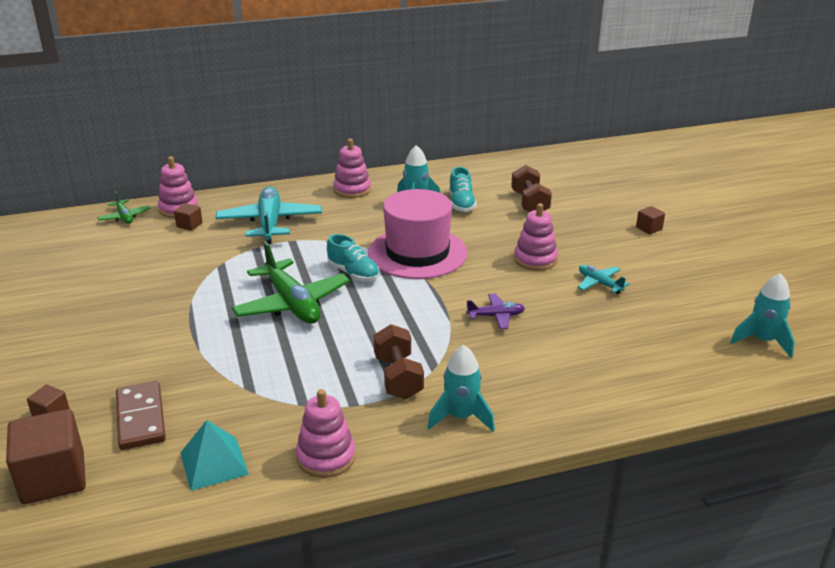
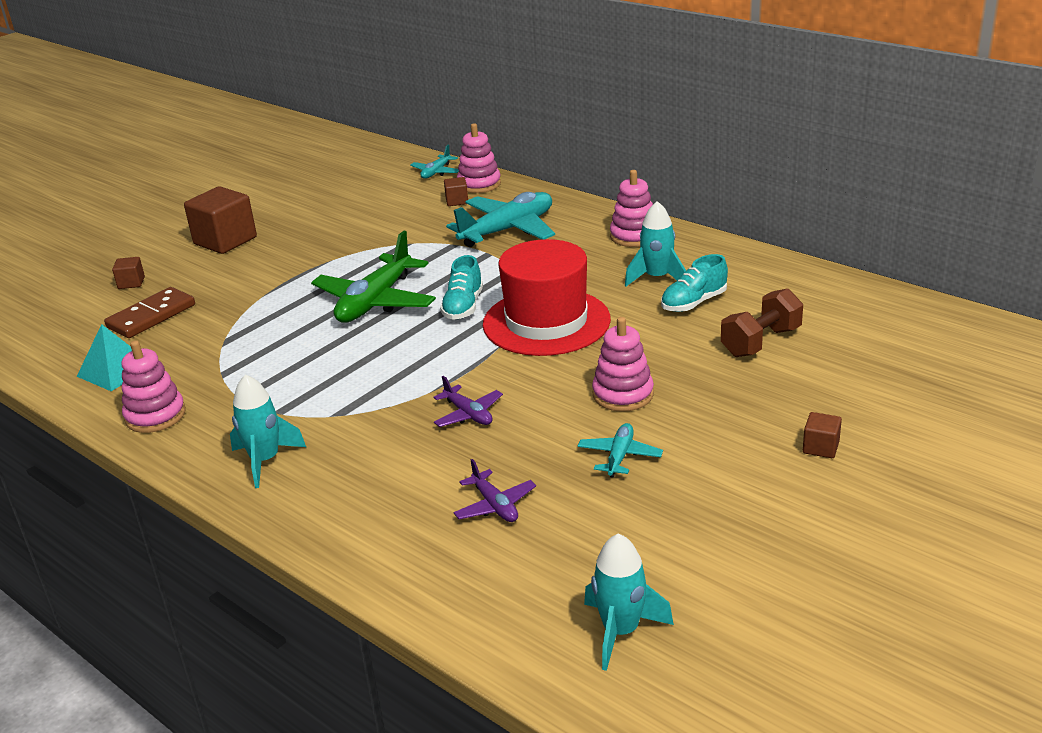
camera: 60 degrees right, 0 degrees up
brown cube [6,409,86,504] -> brown cube moved to [184,186,257,254]
green plane [97,191,151,224] -> turquoise plane [410,145,459,179]
pink hat [368,189,467,279] -> red hat [483,239,611,356]
brown dumbbell [374,324,424,399] -> none
none -> purple plane [453,459,536,522]

